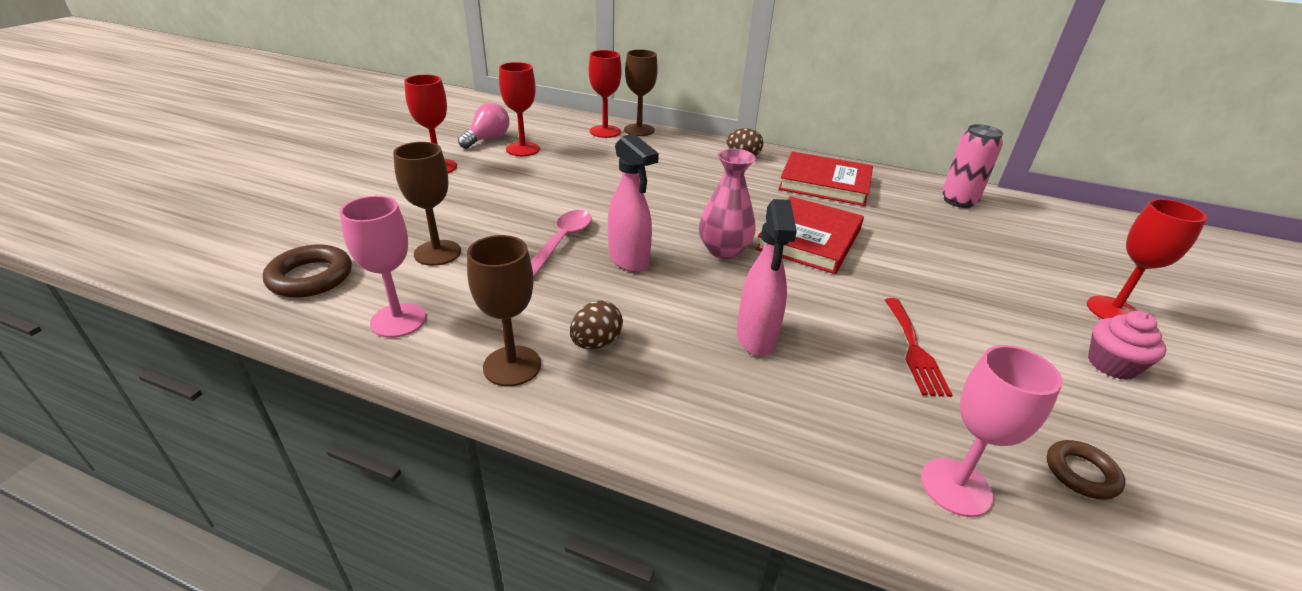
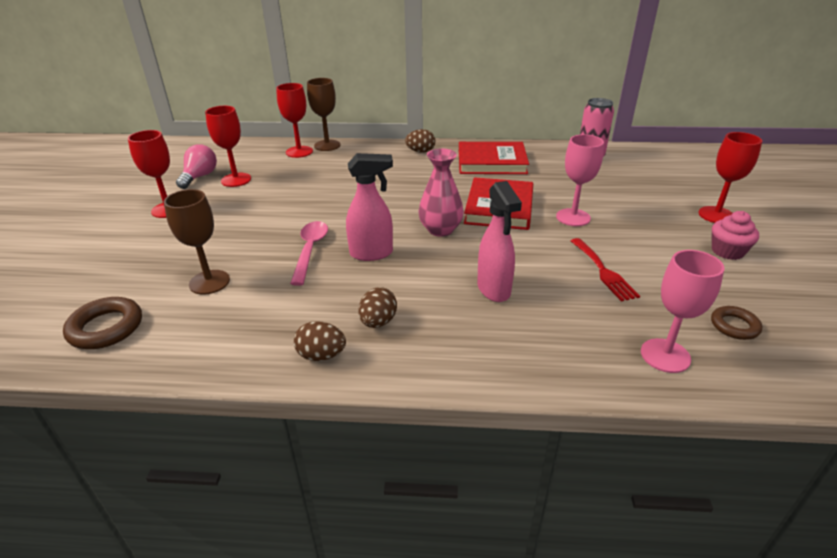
camera: 15 degrees left, 0 degrees up
pink goblet [340,196,426,338] -> pink goblet moved to [556,134,604,226]
brown goblet [467,235,541,386] -> brown egg [294,321,346,361]
pink spray bottle [608,134,659,272] -> pink spray bottle turned 45 degrees counterclockwise [346,153,393,261]

